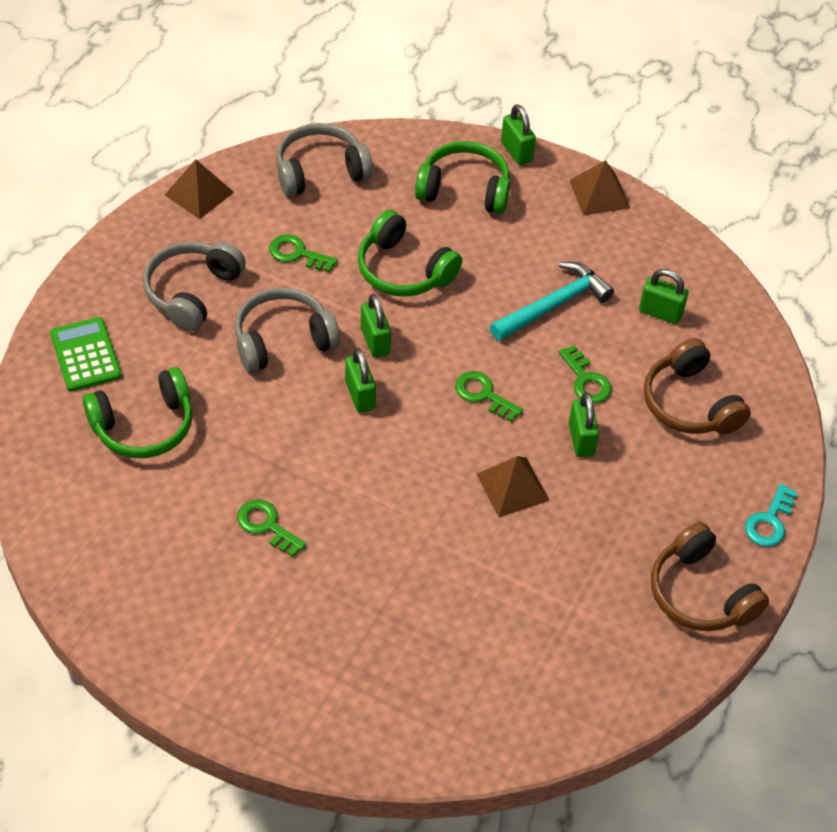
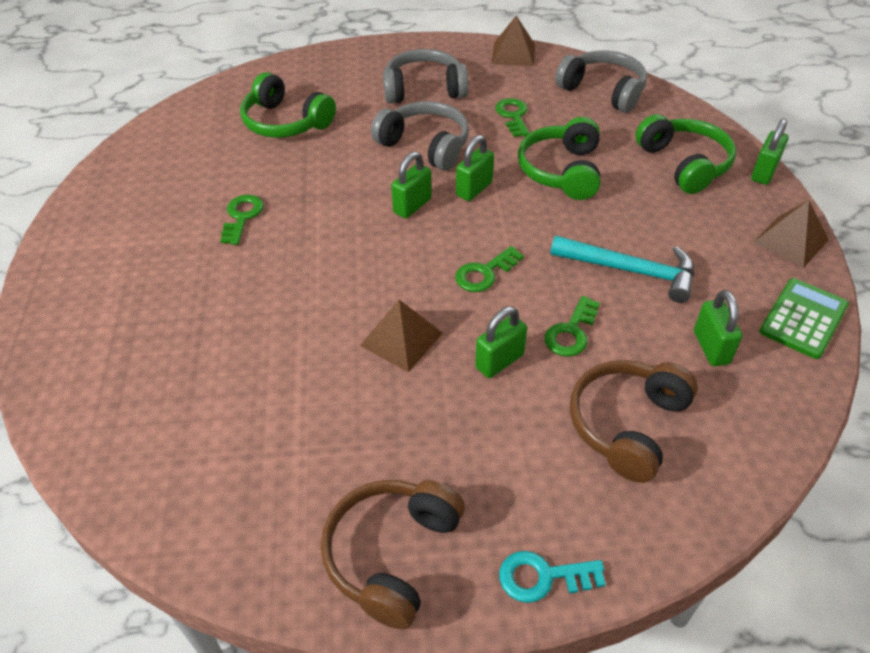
camera: 60 degrees right, 5 degrees down
green calculator [50,317,122,392] -> green calculator moved to [759,278,849,359]
green key [455,371,523,422] -> green key turned 135 degrees counterclockwise [455,246,524,292]

